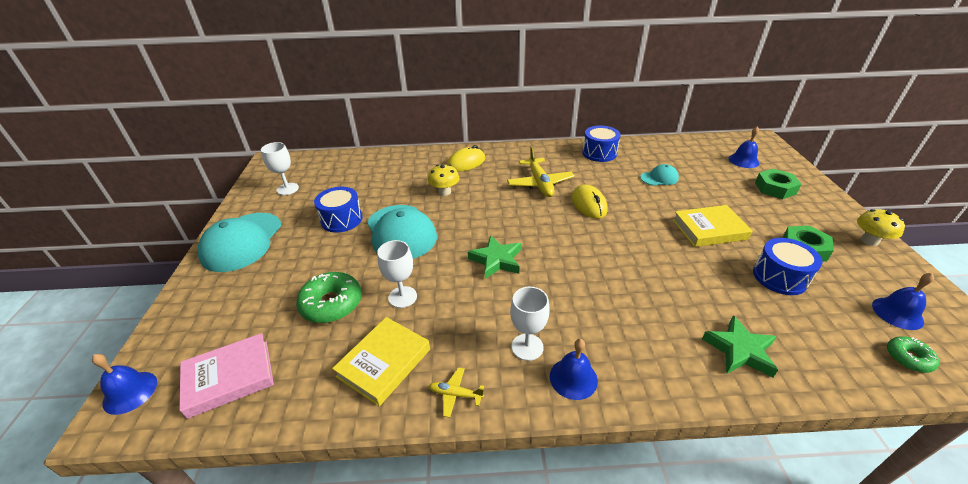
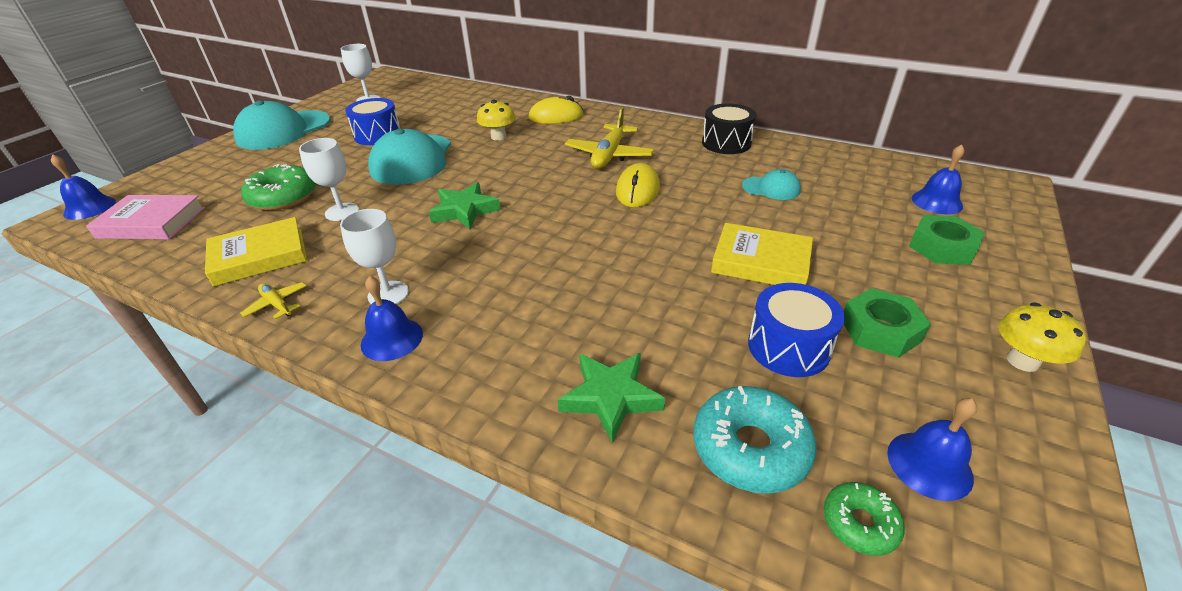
camera: 30 degrees right, 0 degrees up
blue drum [582,126,621,162] -> black drum [702,104,757,154]
none -> turquoise donut [693,386,817,494]

